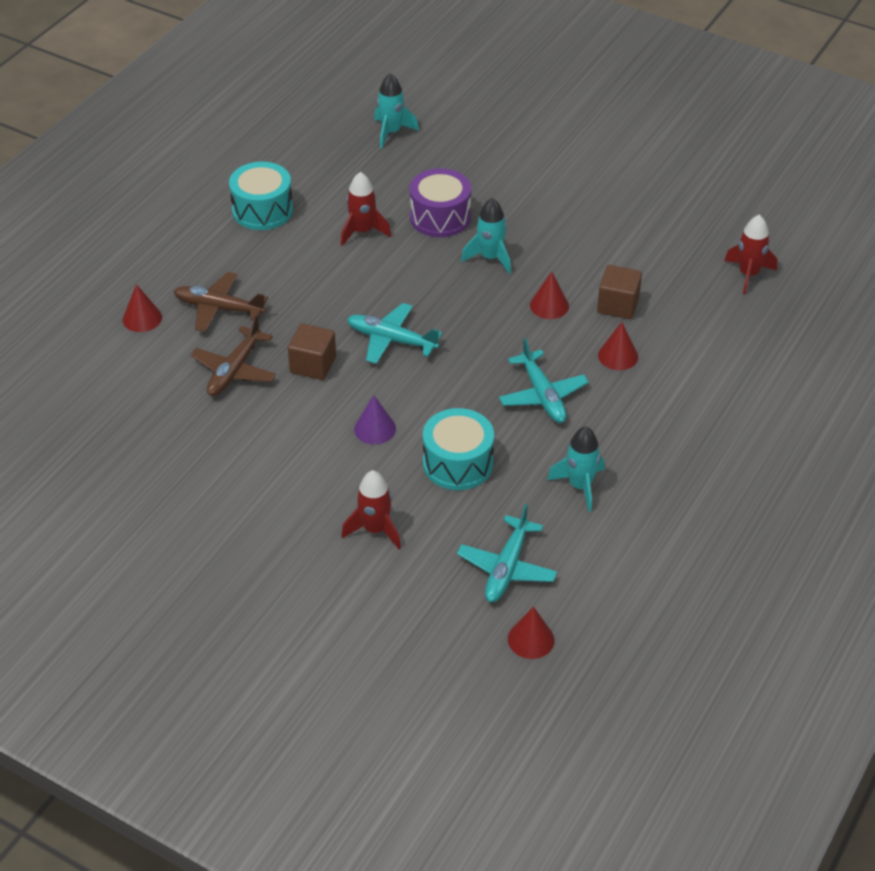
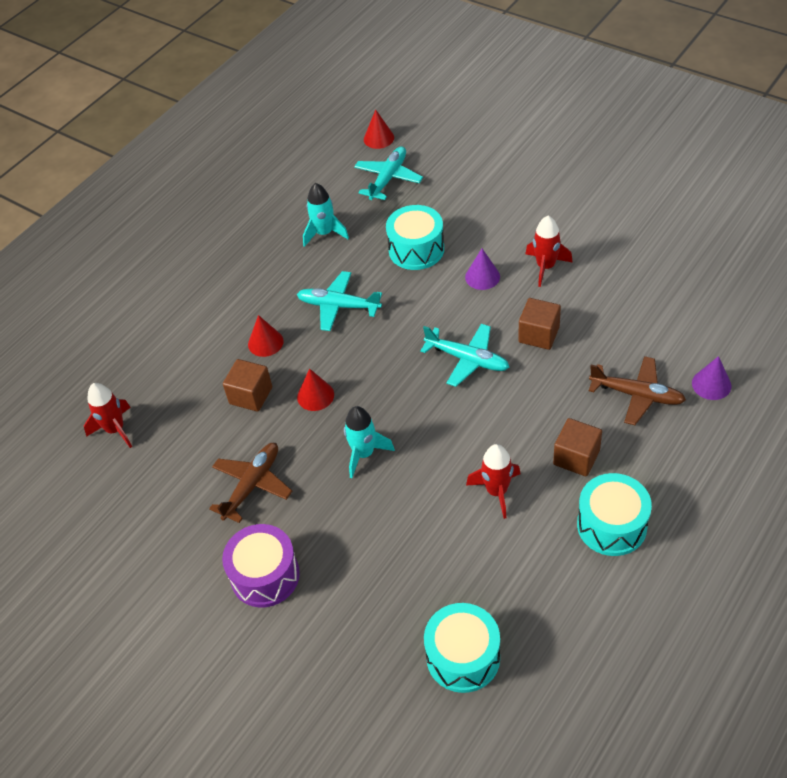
camera: 170 degrees left, 5 degrees up
red cone [123,284,162,332] -> purple cone [692,356,731,400]
brown plane [191,315,276,396] -> brown plane moved to [209,443,292,523]
red rocket [341,470,401,549] -> red rocket moved to [526,216,573,287]
turquoise rocket [374,73,419,148] -> turquoise drum [424,603,500,693]
purple drum [410,168,471,237] -> purple drum moved to [222,524,300,607]
turquoise plane [499,338,589,423] -> turquoise plane turned 60 degrees counterclockwise [297,271,382,331]
none -> brown cube [553,418,602,476]

